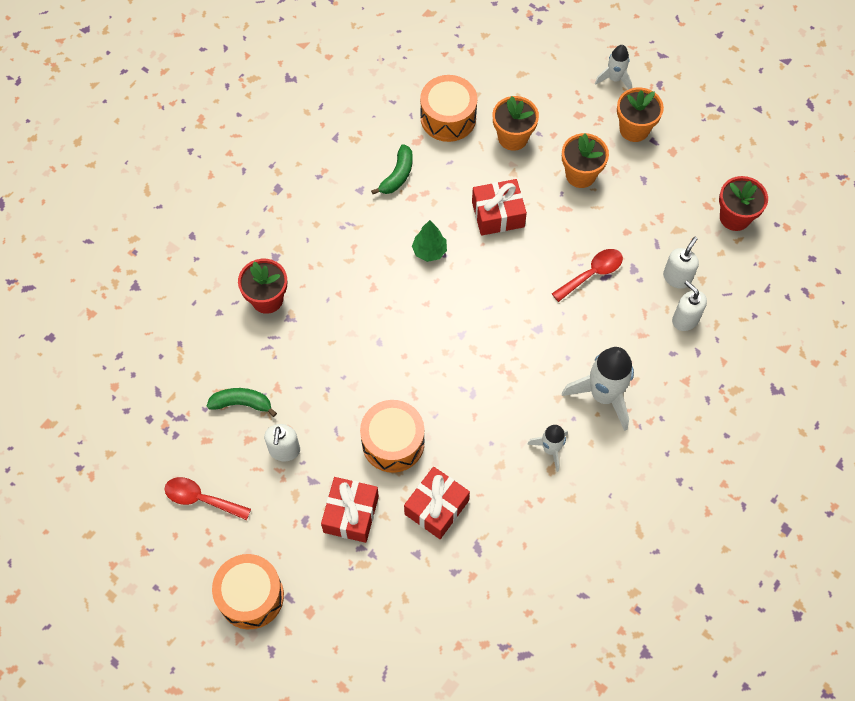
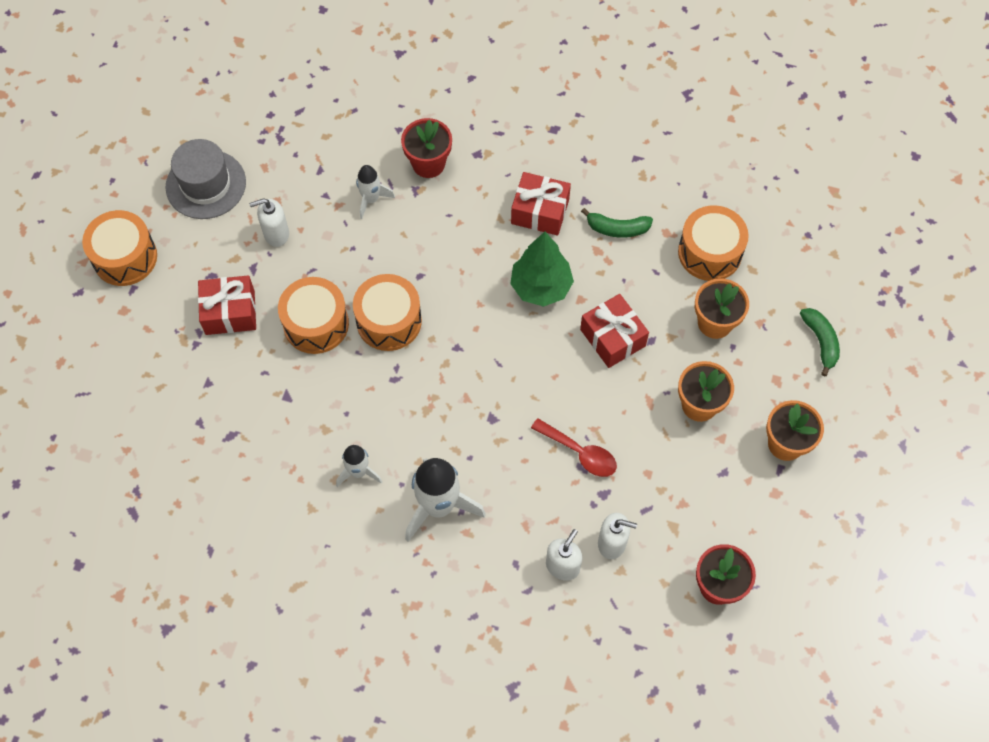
camera: 70 degrees right, 0 degrees up
red spoon [164,477,251,520] -> grey hat [166,139,246,219]
green banana [207,388,277,417] -> green banana moved to [800,308,840,376]
red gift [404,467,470,539] -> red gift moved to [511,172,571,236]
green tree [412,220,447,262] -> green tree [510,232,574,307], size x1.61
white rocket [595,45,632,89] -> white rocket moved to [356,165,395,219]
none -> orange drum [353,274,422,351]

